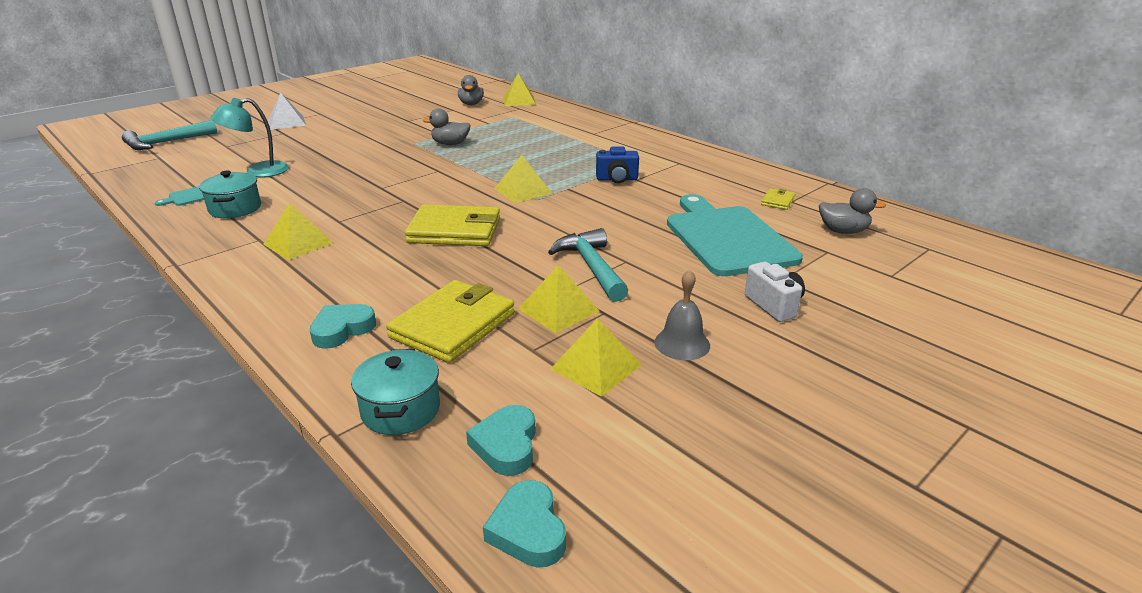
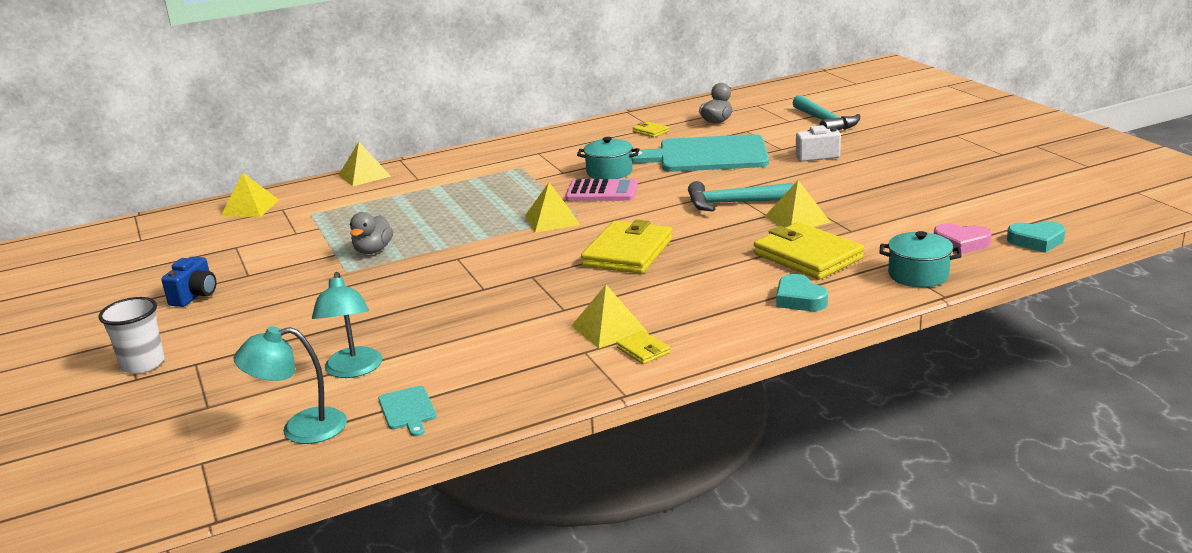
camera: 70 degrees left, 5 degrees down
turquoise hammer [122,120,217,150] -> turquoise hammer moved to [793,95,860,130]
turquoise pot [199,171,261,218] -> turquoise pot moved to [577,137,639,179]
white pyramid [268,93,306,130] -> white cup [98,297,165,374]
grey duck [458,75,484,105] -> none
turquoise heart [466,405,536,476] -> pink heart [934,223,992,255]
yellow pyramid [551,318,642,397] -> yellow pyramid moved to [339,142,391,187]
blue camera [596,146,639,183] -> blue camera moved to [161,257,216,307]
grey bell [654,270,710,360] -> none
none -> turquoise lamp [234,326,347,444]
none -> pink calculator [566,179,638,201]
none -> yellow wallet [616,331,670,364]

